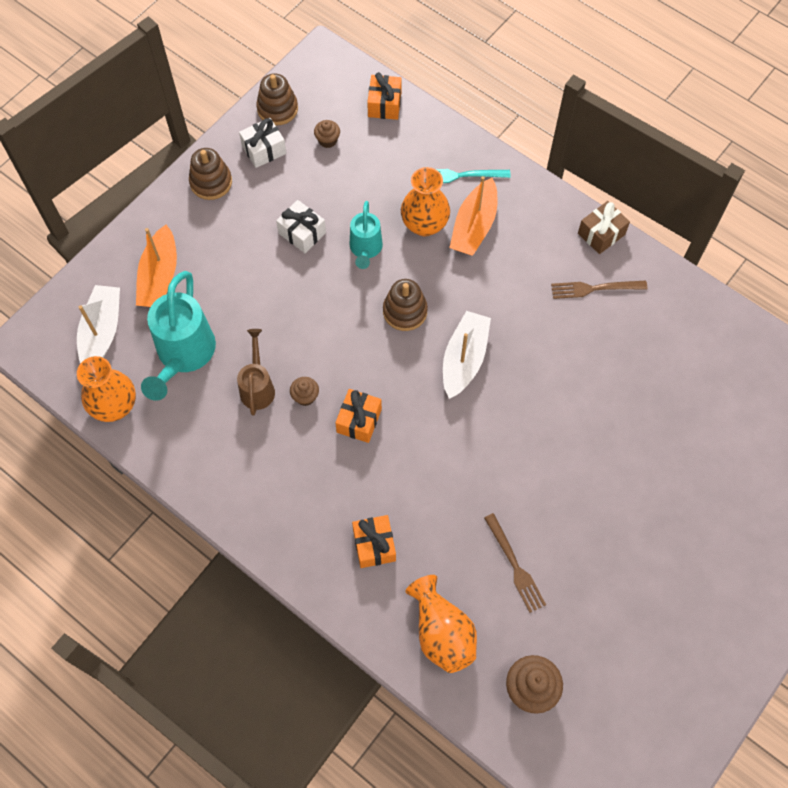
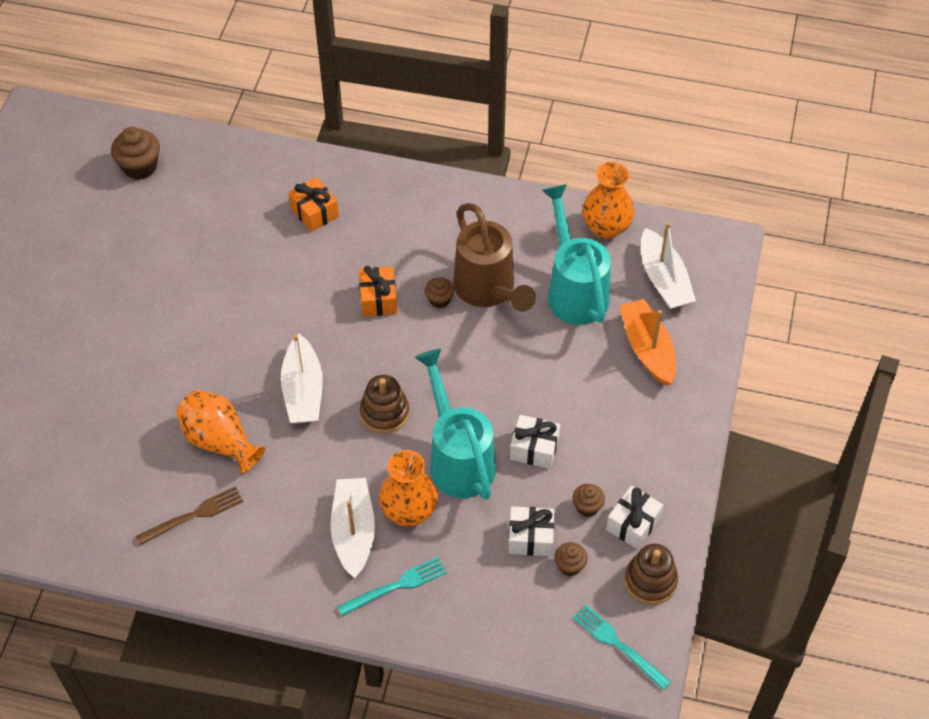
camera: 155 degrees right, 10 degrees down
brown stacking toy [189,148,232,200] -> none
brown watering can [237,329,275,415] -> brown watering can [453,203,536,312], size x1.71
turquoise watering can [350,201,383,269] -> turquoise watering can [415,349,496,500], size x1.71
orange gift [367,72,402,120] -> none
orange vase [406,575,477,673] -> orange vase moved to [176,390,266,474]
orange boat [449,176,497,256] -> white boat [331,478,375,579]
brown fork [484,513,546,613] -> none
brown gift [578,201,630,254] -> none
none -> white gift [508,506,555,556]
none -> brown cupcake [572,484,605,517]
none -> turquoise fork [573,604,671,690]

